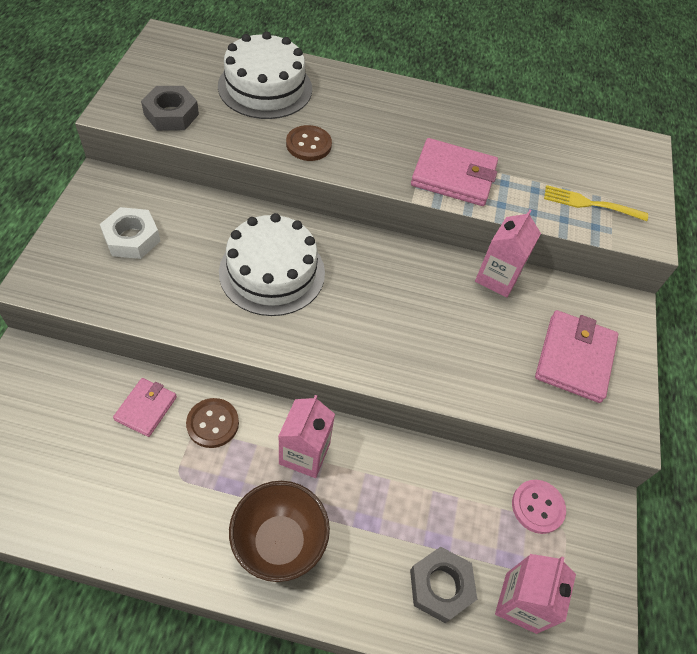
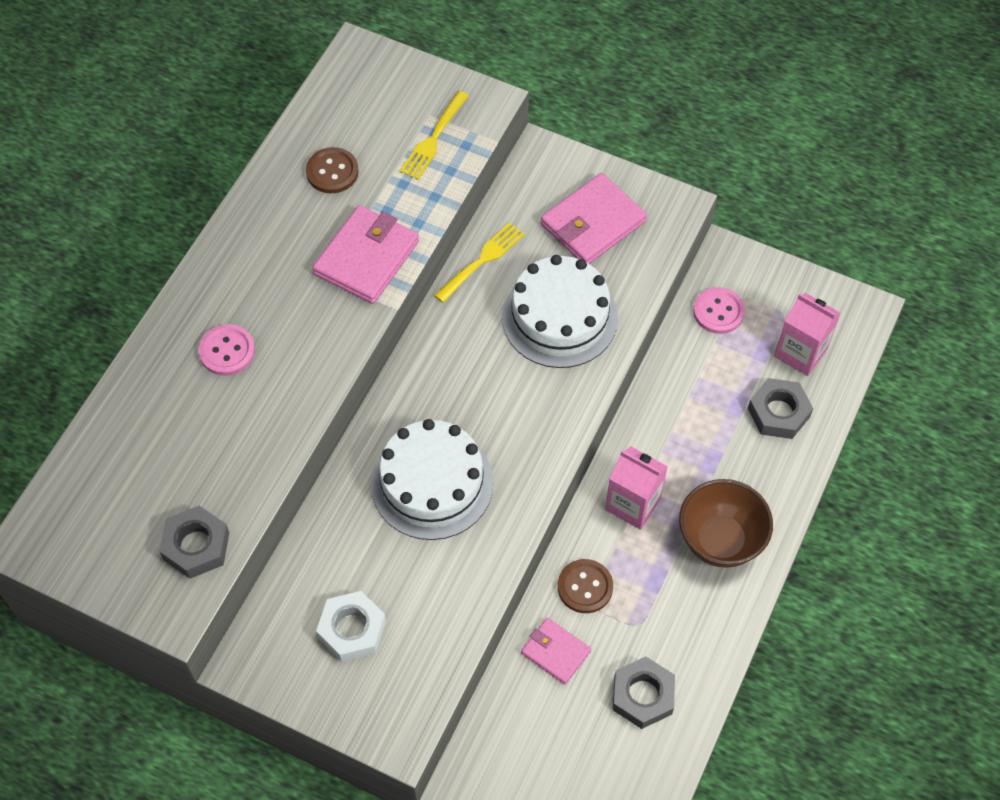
camera: 70 degrees left, 5 degrees up
white cake [218,32,312,119] -> white cake moved to [502,255,618,368]
brown button [286,125,332,161] -> brown button moved to [306,147,359,193]
pink carton [475,210,541,297] -> yellow fork [434,222,525,303]
pink wallet [535,310,618,403] -> pink wallet turned 75 degrees counterclockwise [541,173,647,264]
none -> pink button [199,324,255,376]
none -> grey nut [613,657,675,729]

